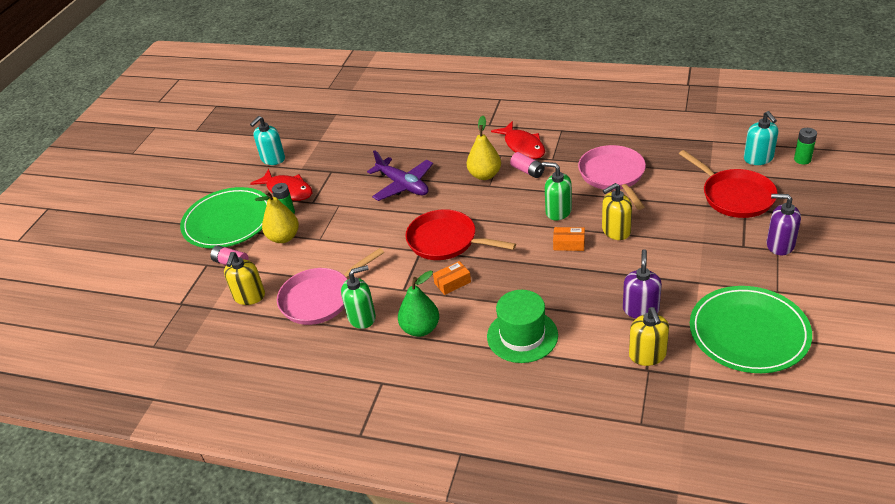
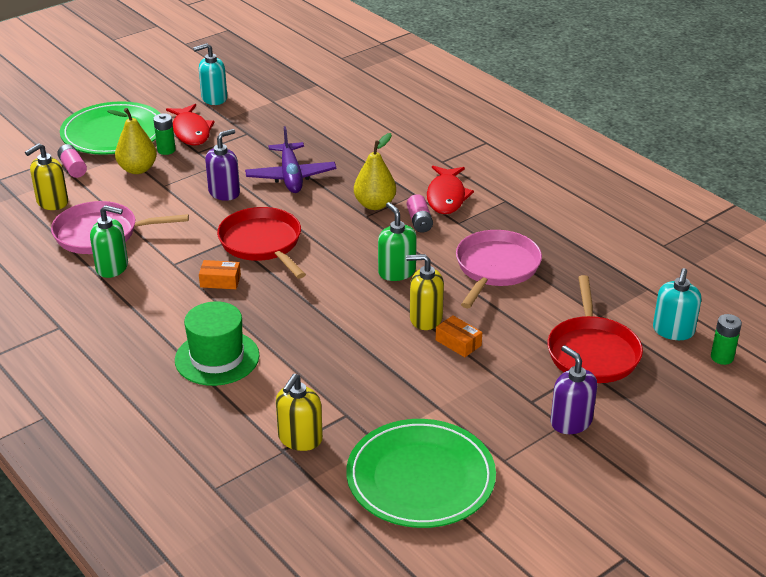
camera: 30 degrees right, 5 degrees down
green pear [398,271,439,337] -> none
orange box [553,227,585,251] -> orange box moved to [436,316,482,357]
purple soap dispenser [623,249,662,319] -> purple soap dispenser moved to [205,129,240,201]

